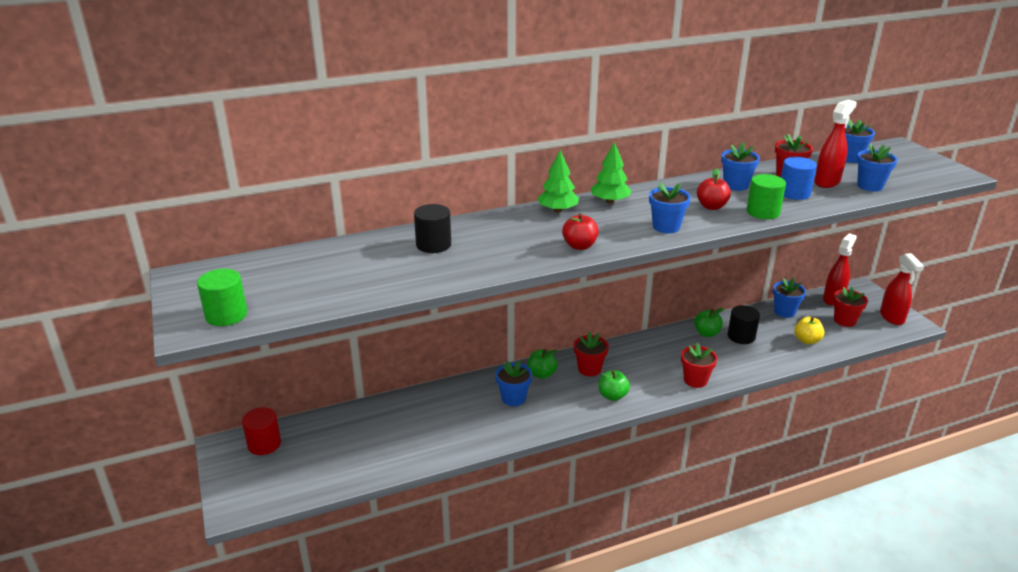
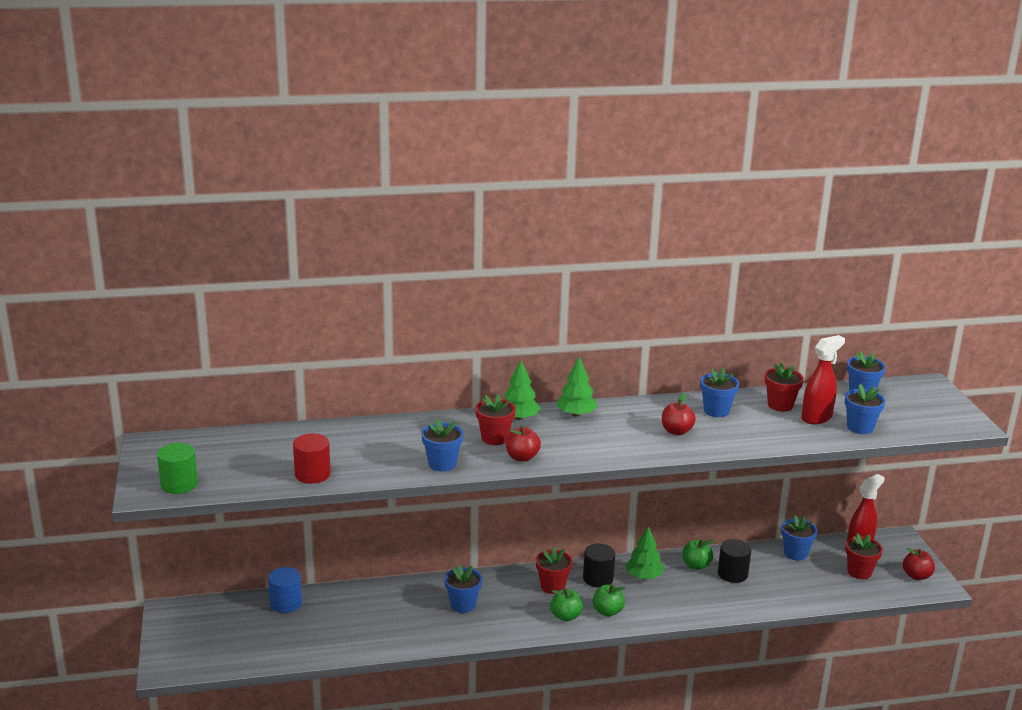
camera: 10 degrees right, 5 degrees down
red cylinder [242,407,281,455] -> red cylinder moved to [293,433,331,484]
black cylinder [414,204,451,253] -> black cylinder moved to [583,543,615,588]
green apple [528,349,558,379] -> green apple moved to [592,584,625,617]
blue flower pot [649,183,691,233] -> blue flower pot moved to [421,419,463,472]
red flower pot [681,343,718,388] -> red flower pot moved to [475,394,516,445]
green cylinder [746,174,786,219] -> none
blue cylinder [781,157,817,200] -> blue cylinder moved to [268,567,302,613]
yellow apple [794,317,825,344] -> none
red spray bottle [880,253,924,325] -> red apple [903,548,935,580]
none -> green tree [625,526,664,579]

